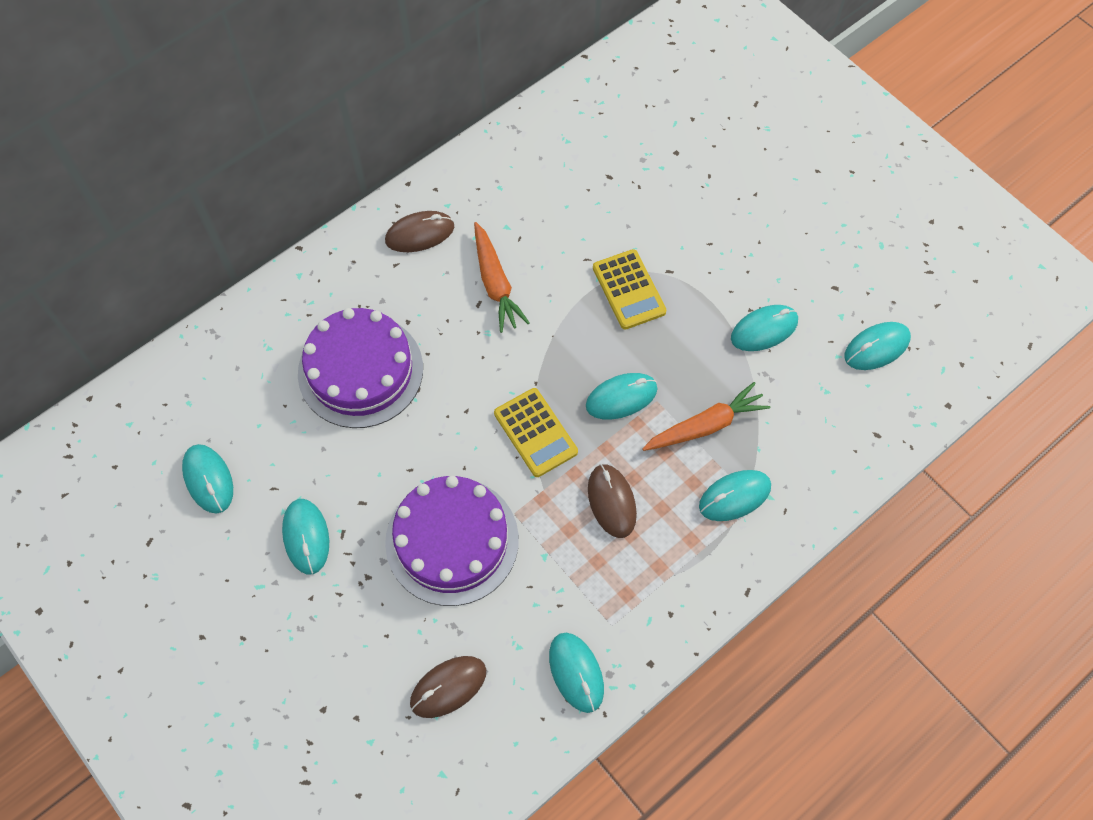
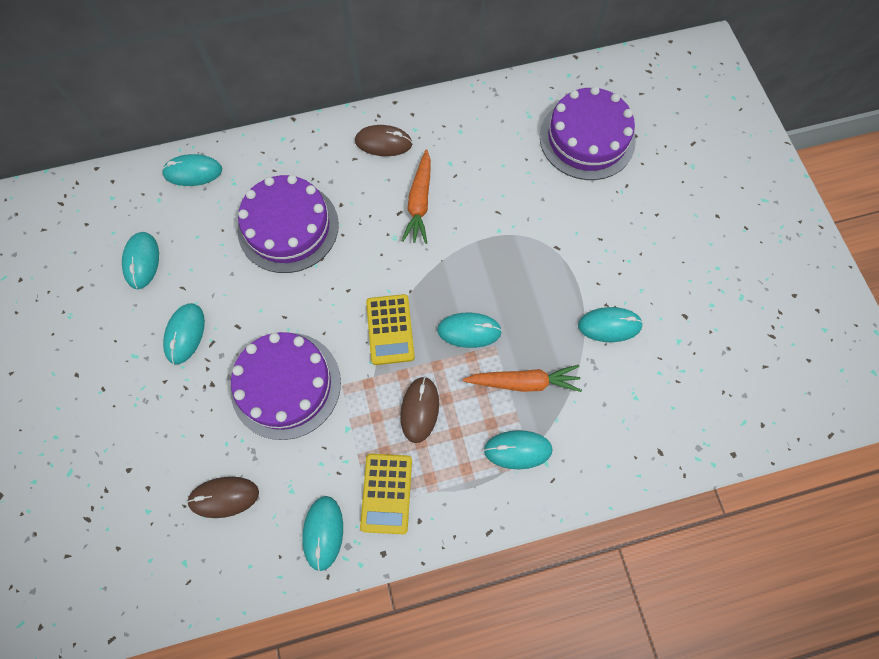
camera: 25 degrees right, 5 degrees up
yellow calculator [593,249,666,330] -> yellow calculator moved to [360,454,412,534]
turquoise mouse [845,322,911,370] -> turquoise mouse moved to [162,154,222,186]
none -> purple cake [540,86,636,180]

